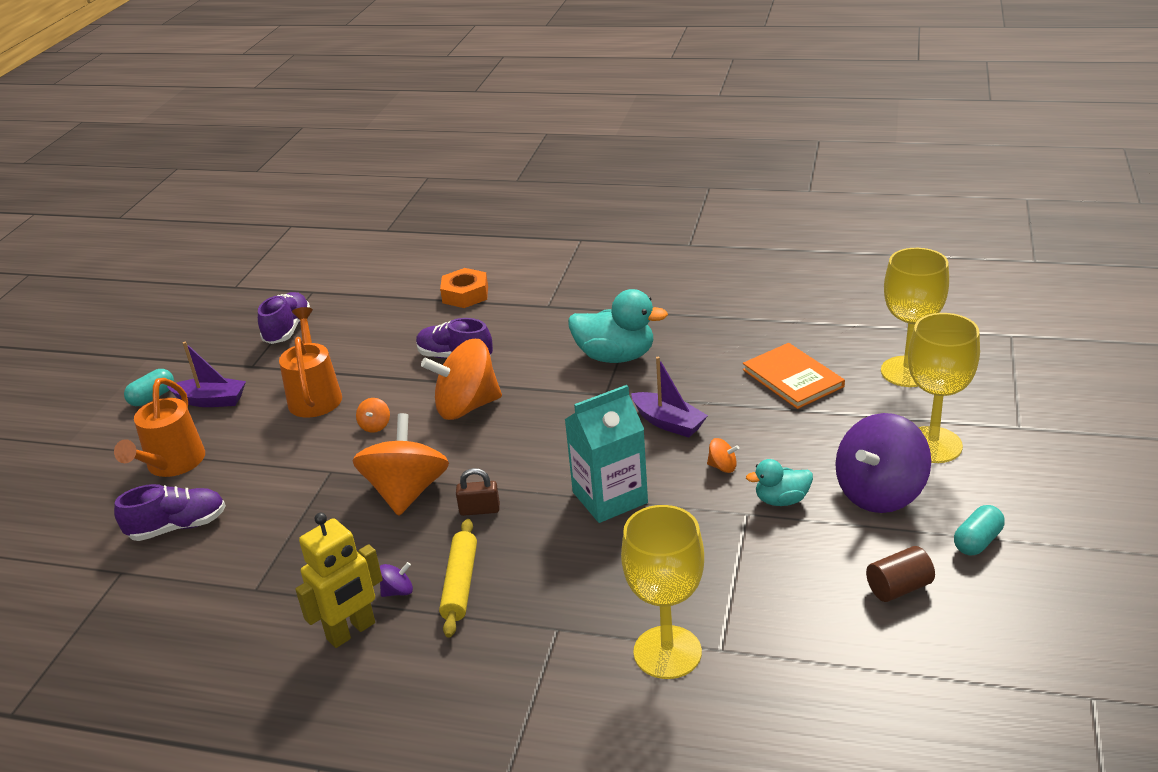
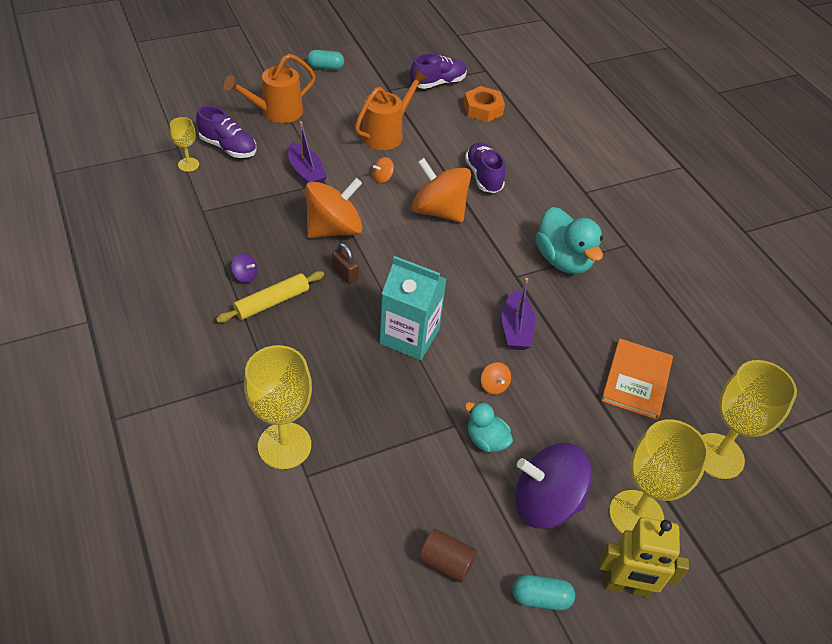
camera: 45 degrees right, 15 degrees up
purple boat [167,342,246,407] -> purple boat moved to [288,121,327,184]
yellow robot [295,513,383,648] -> yellow robot moved to [599,517,689,598]
orange nut [440,268,488,308] -> orange nut moved to [464,86,505,122]
none -> yellow goblet [170,117,199,172]

